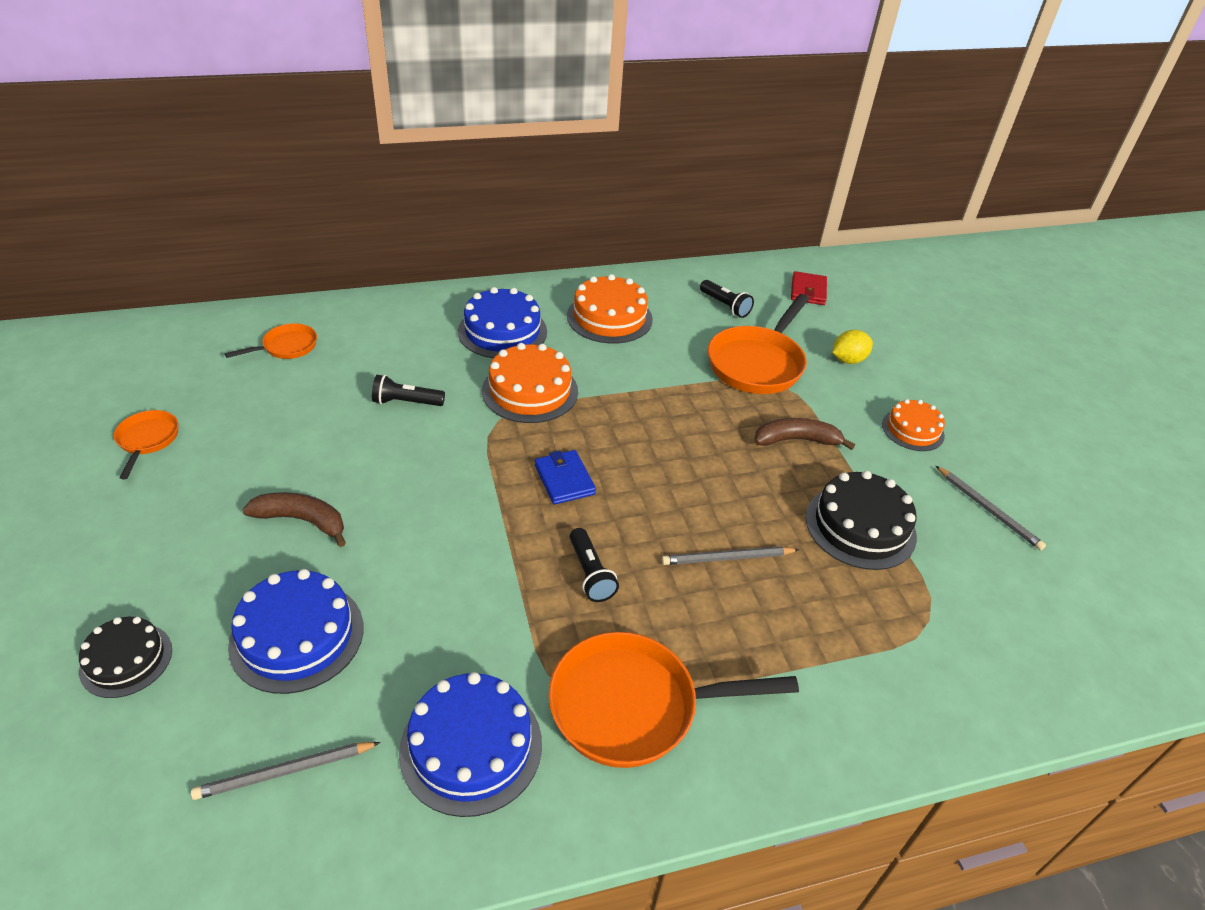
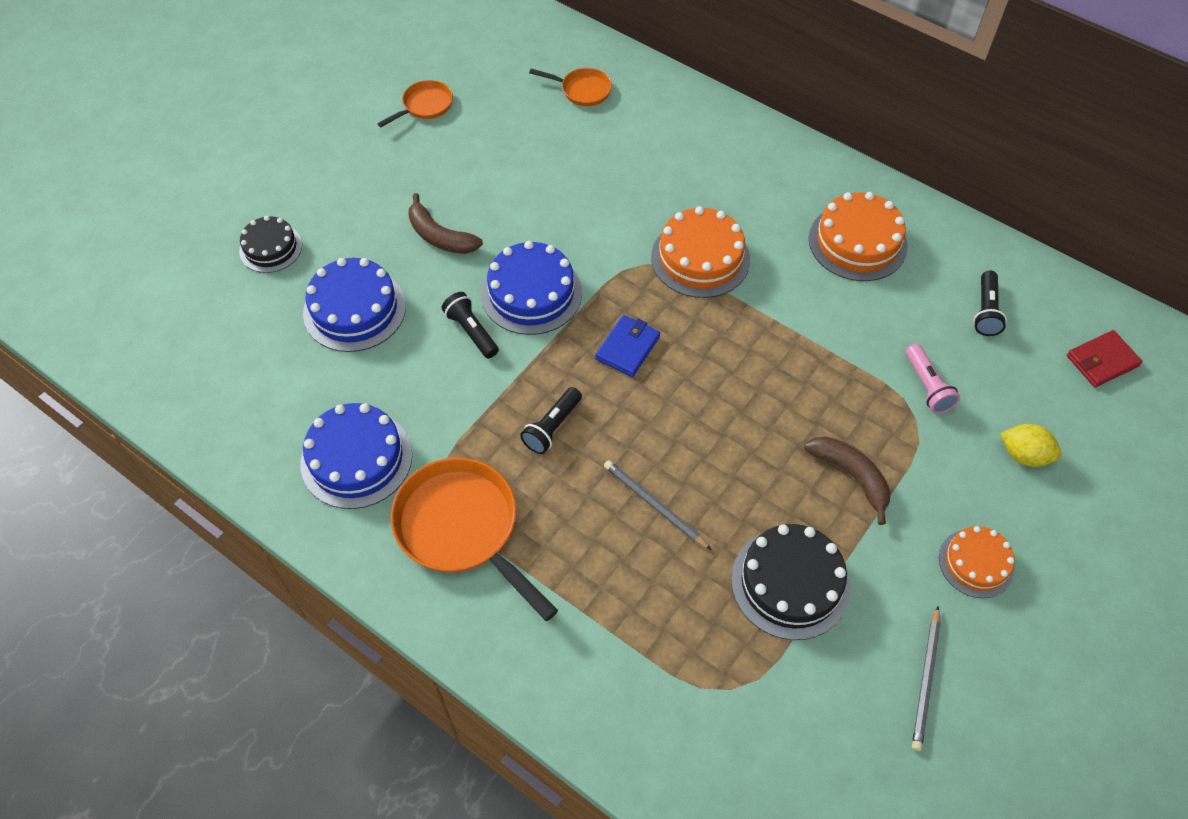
camera: 55 degrees right, 15 degrees up
grey pencil [191,742,381,800] -> none
brown banana [242,492,346,547] -> brown banana turned 150 degrees clockwise [408,193,483,254]
black flashlight [372,375,445,406] -> black flashlight moved to [442,292,499,358]
blue cake [458,287,547,358] -> blue cake moved to [481,241,582,335]
orange pan [708,294,809,394] -> pink flashlight [906,344,960,414]

